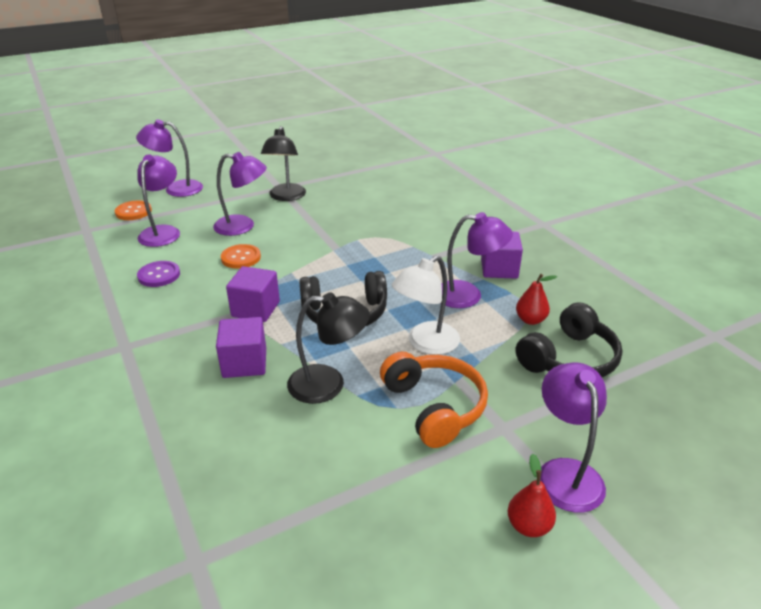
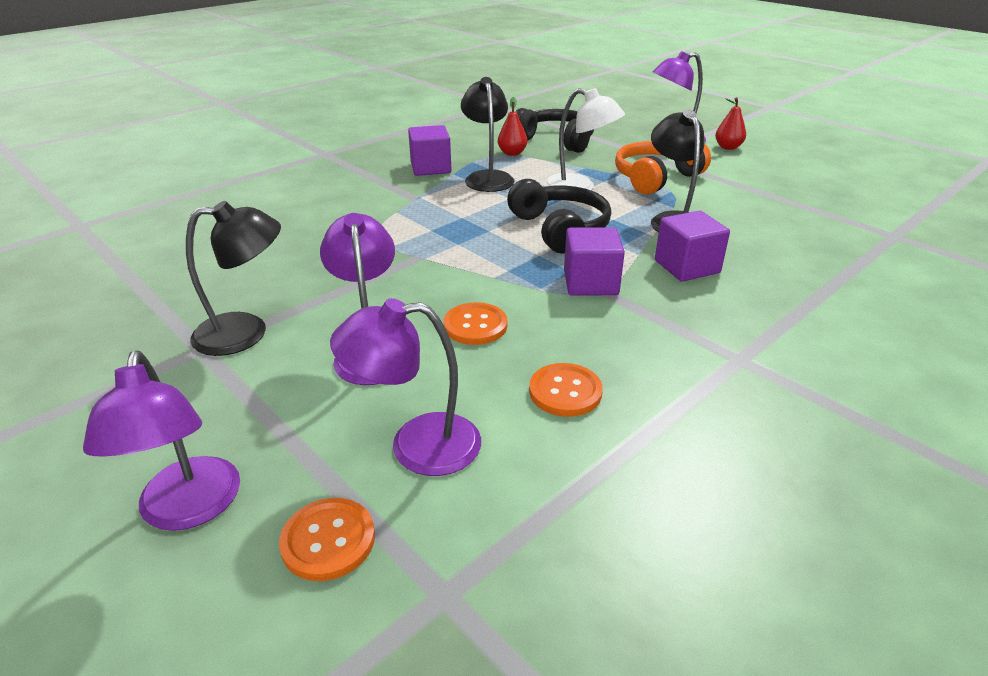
camera: 105 degrees left, 0 degrees up
purple button [137,261,180,287] -> orange button [529,363,603,417]
purple lamp [441,212,513,308] -> black lamp [461,77,515,192]

